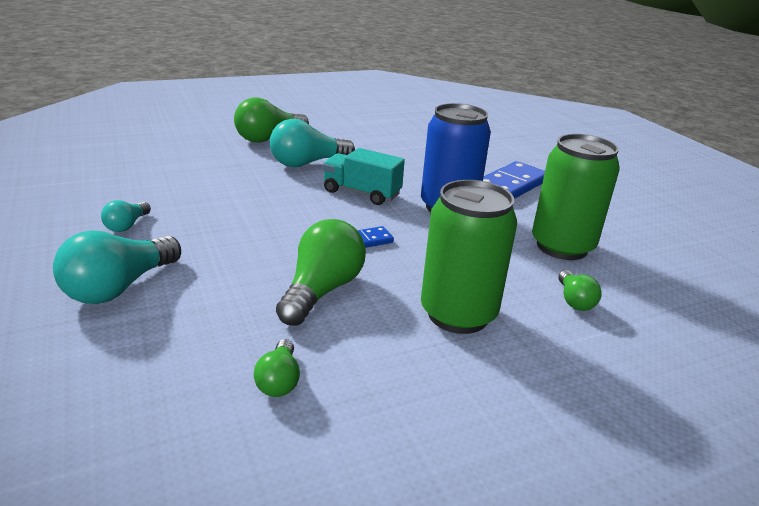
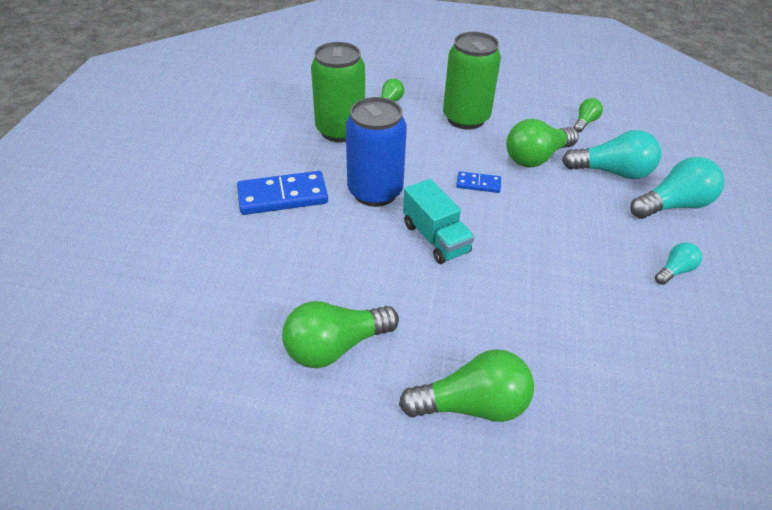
camera: 145 degrees left, 15 degrees up
turquoise light bulb [270,119,355,167] -> turquoise light bulb moved to [562,130,661,179]
none -> green light bulb [282,301,399,368]

